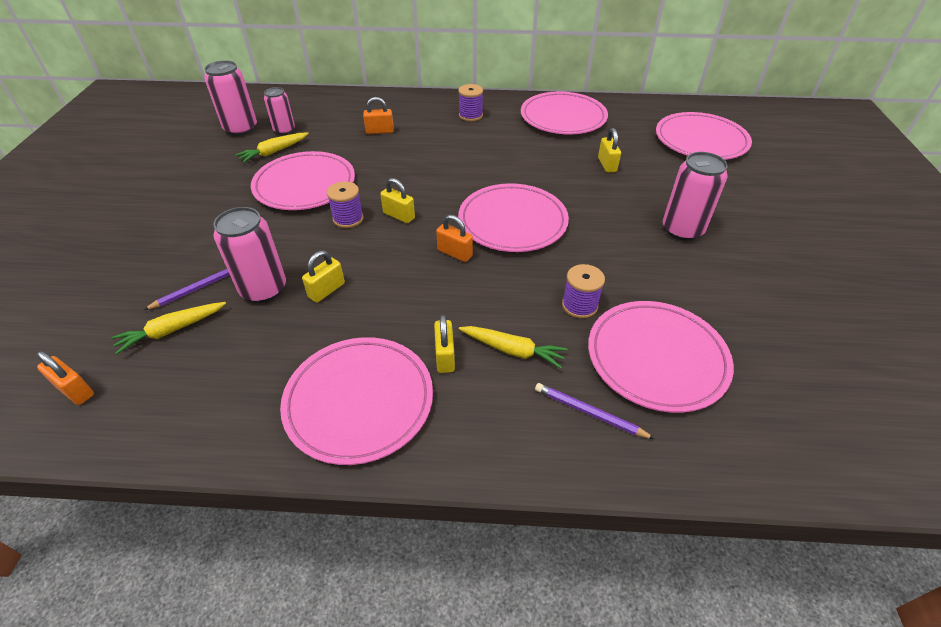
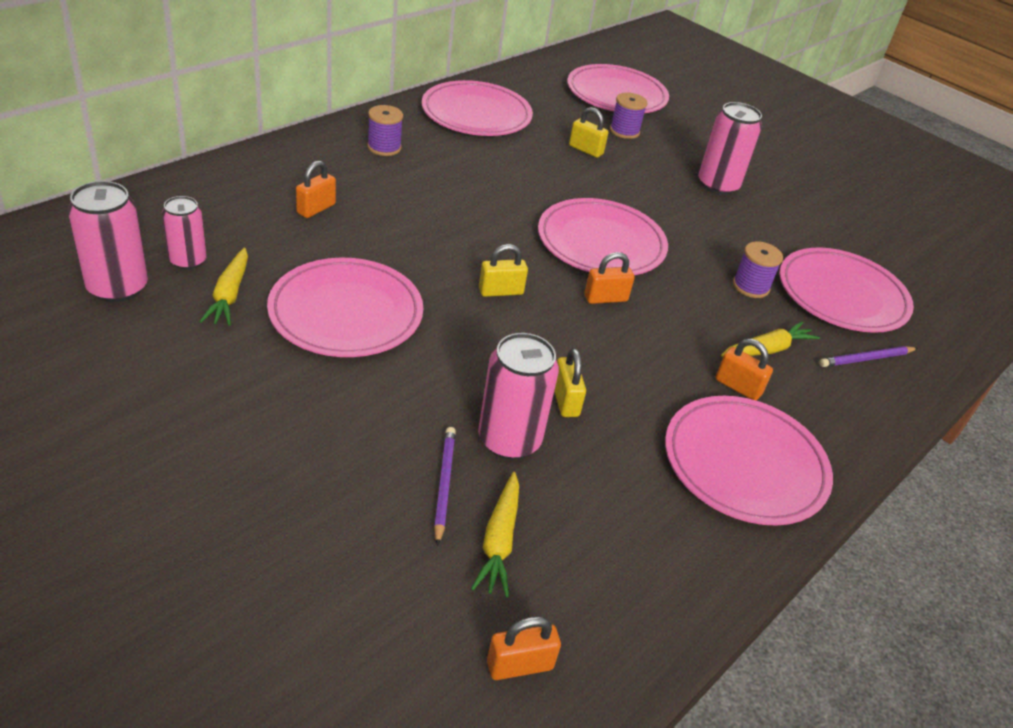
camera: 55 degrees left, 5 degrees down
purple spool [327,181,364,228] -> purple spool moved to [610,93,648,139]
yellow padlock [434,315,455,373] -> orange padlock [716,339,773,401]

